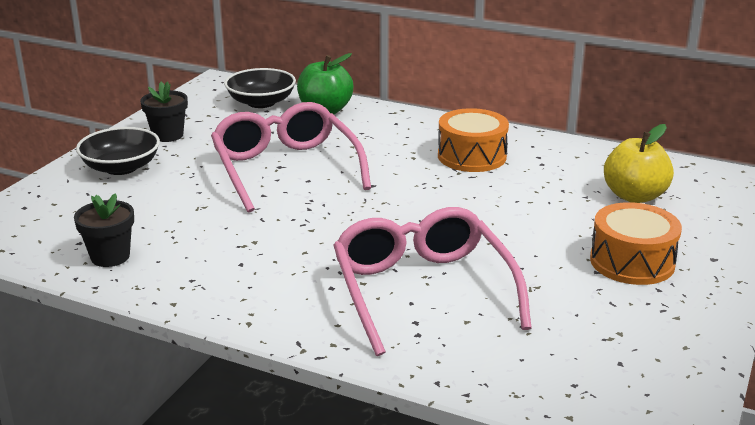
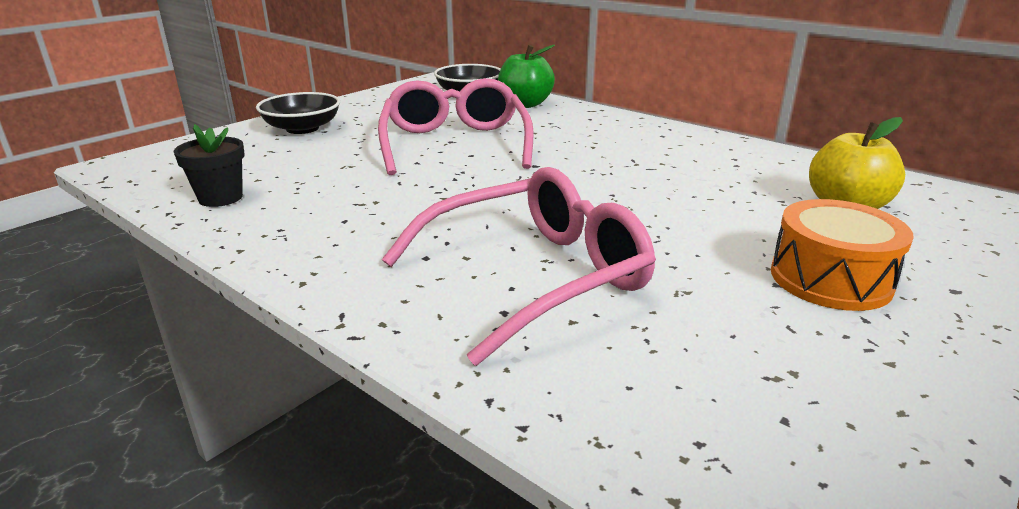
camera: 15 degrees right, 0 degrees up
black flower pot [140,81,188,142] -> none
pink glasses [333,207,532,356] -> pink glasses turned 60 degrees clockwise [382,167,656,366]
orange drum [438,108,509,172] -> none

